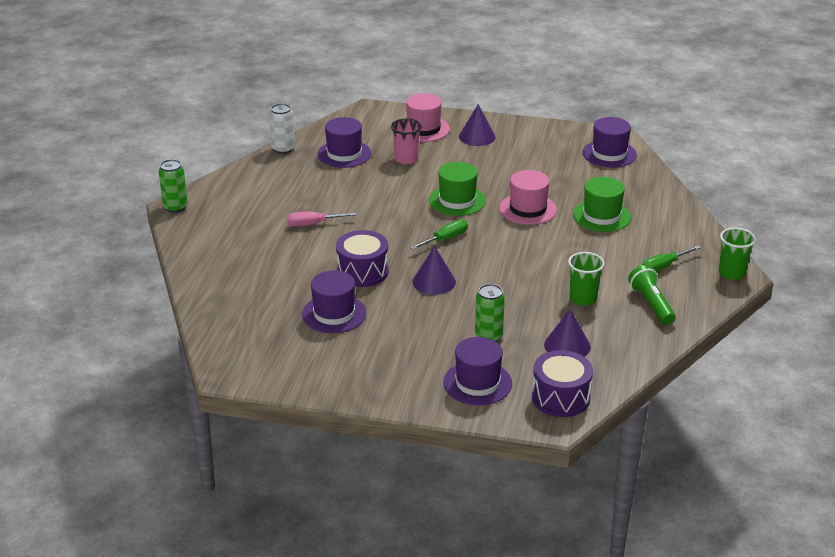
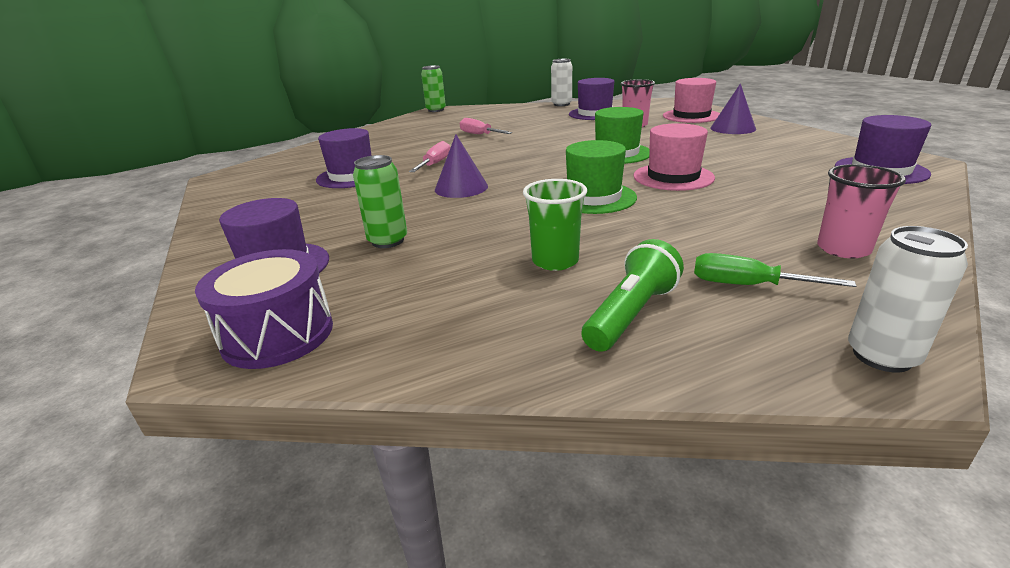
camera: 55 degrees right, 5 degrees down
purple drum [336,230,389,287] -> pink screwdriver [409,141,450,172]
green screwdriver [410,219,468,250] -> none
purple cone [544,309,591,357] -> none
green hat [573,177,631,232] -> green hat moved to [566,140,637,214]
green cup [719,228,756,280] -> white can [848,226,968,373]
none -> pink cup [817,164,906,258]

